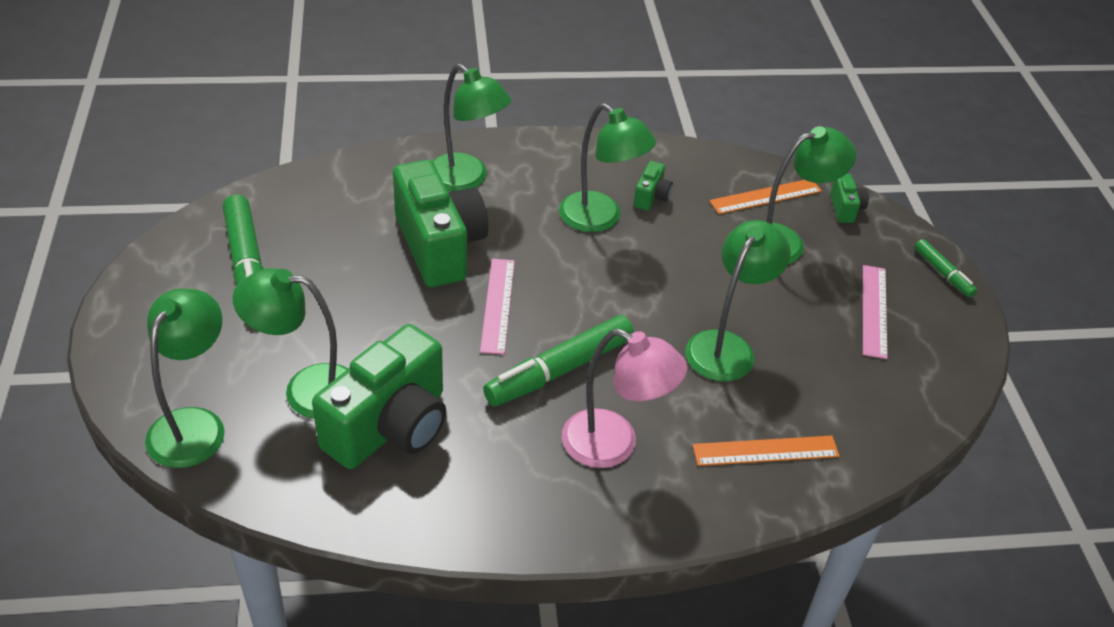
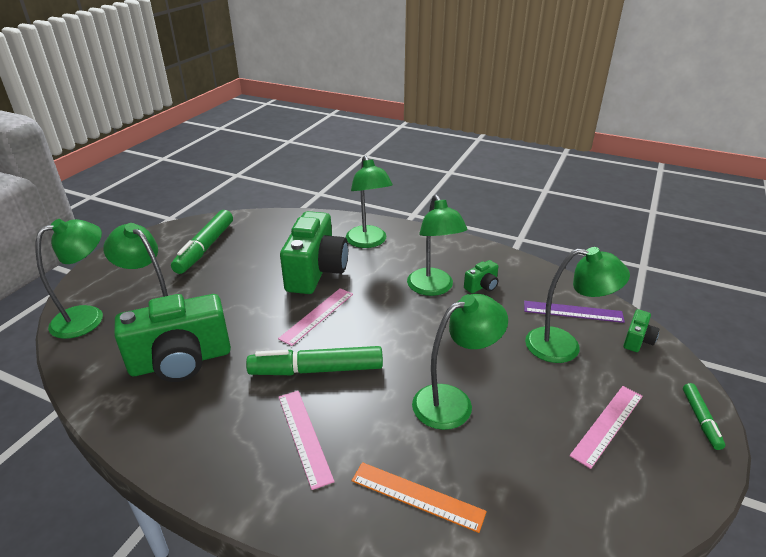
camera: 35 degrees right, 10 degrees down
pink lamp [562,329,687,468] -> pink ruler [279,391,335,490]
orange ruler [709,180,822,214] -> purple ruler [524,301,625,323]

